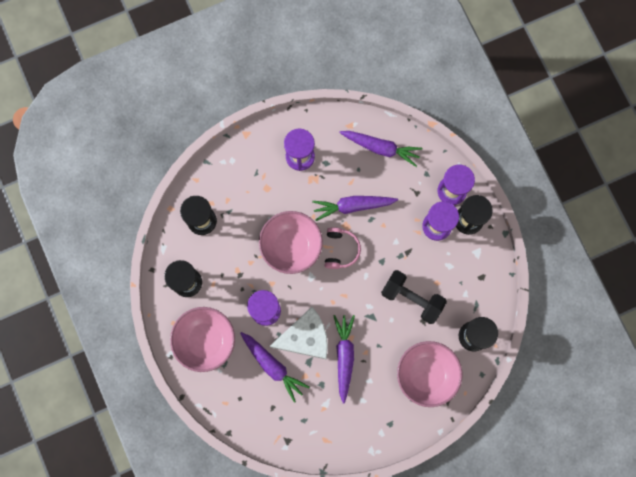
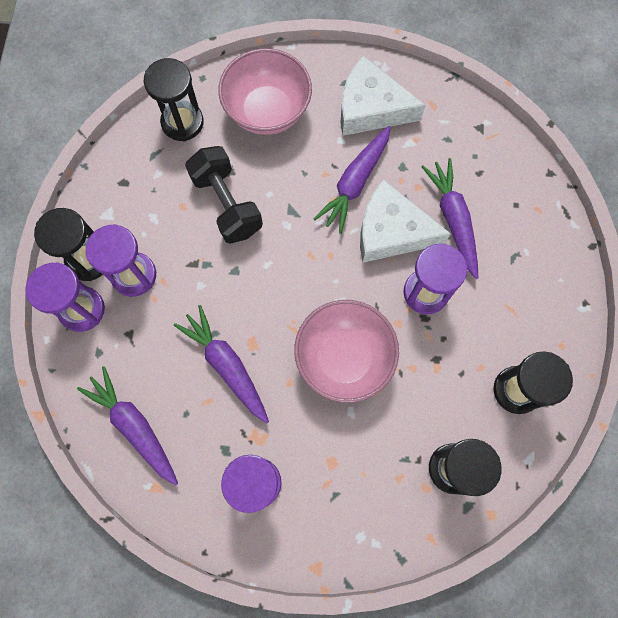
camera: 150 degrees left, 5 degrees down
pink bowl [170,307,235,372] -> none
purple carrot [312,196,398,221] -> purple carrot turned 150 degrees counterclockwise [174,305,269,423]
pink headphones [325,227,361,269] -> none
none -> white cheese [341,56,425,136]

